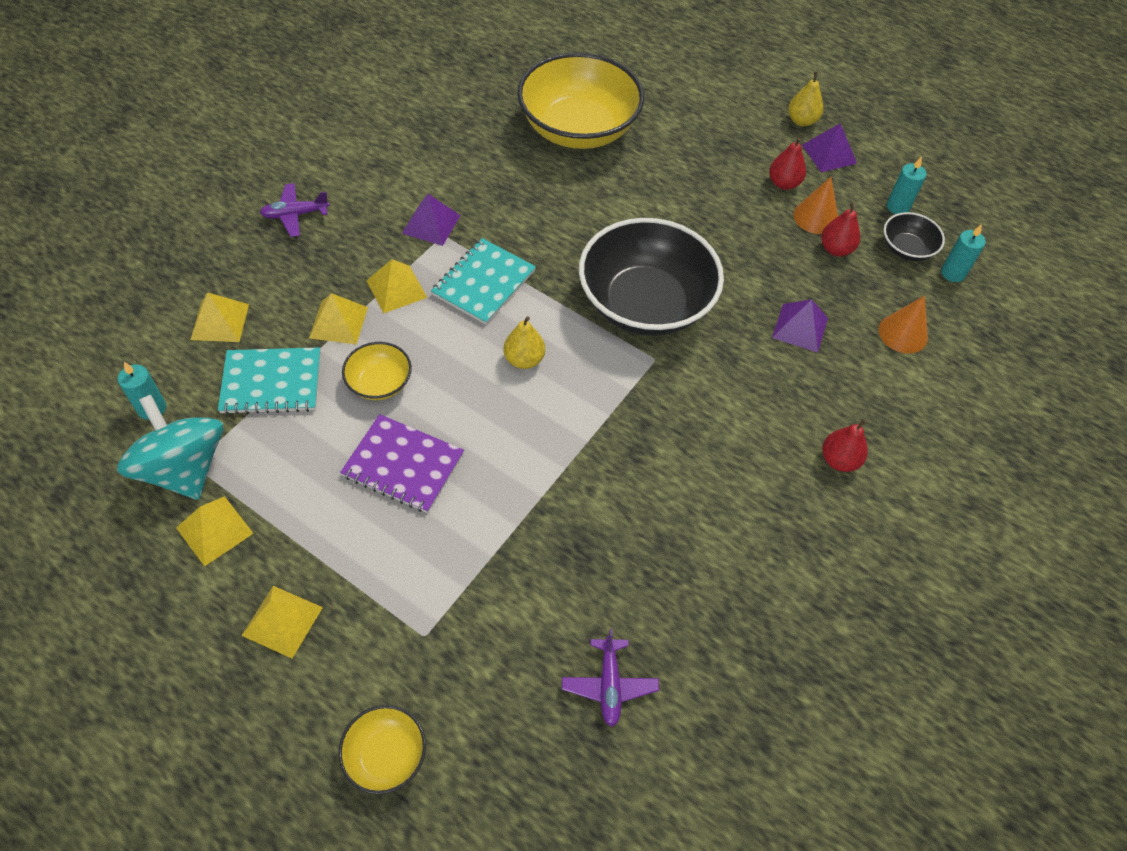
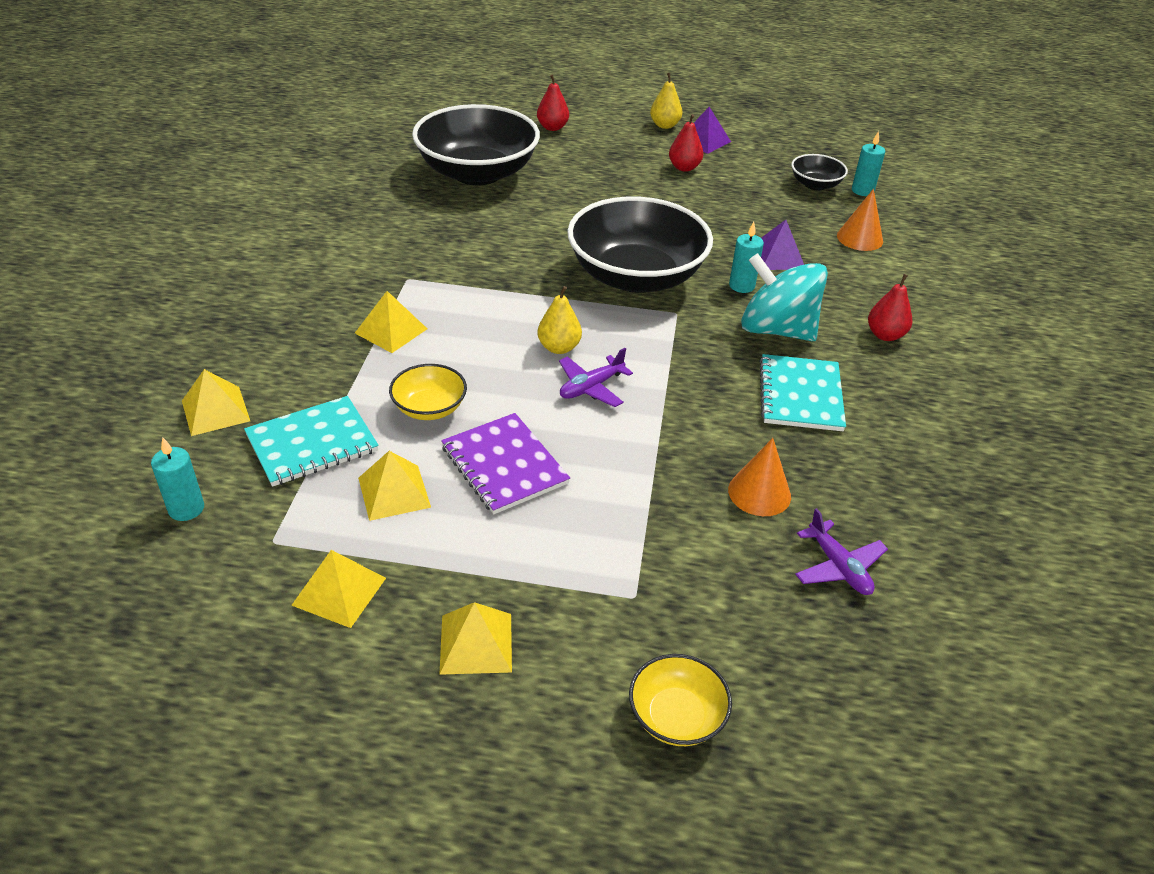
camera: 25 degrees left, 15 degrees down
turquoise spinning top [117,395,224,500] -> turquoise spinning top moved to [741,253,828,341]
purple plane [260,183,330,237] -> purple plane moved to [559,348,633,407]
yellow pyramid [309,293,368,345] -> yellow pyramid moved to [358,451,431,521]
purple notebook [340,414,464,513] -> purple notebook turned 60 degrees clockwise [441,413,570,514]
purple pyramid [402,194,461,246] -> none
turquoise notebook [431,238,536,325] -> turquoise notebook moved to [759,354,846,431]
yellow bowl [517,52,644,149] -> black bowl [412,104,540,185]
orange cone [793,177,838,234] -> orange cone moved to [728,438,791,516]
red pear [821,202,860,256] -> red pear moved to [537,74,569,131]
turquoise candle [887,156,927,214] -> turquoise candle moved to [729,222,764,293]

